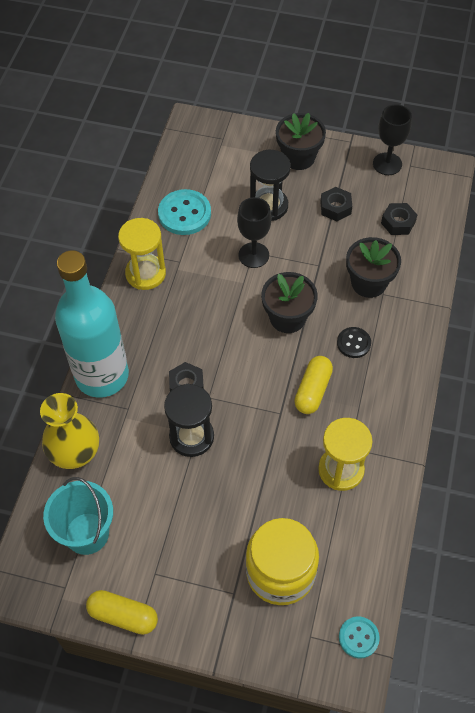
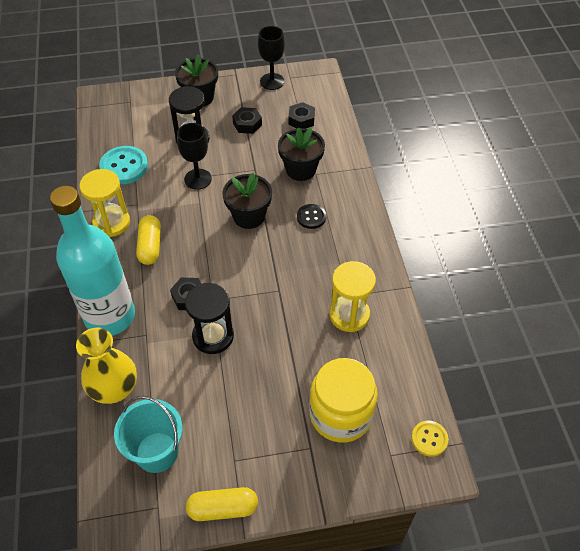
camera: 25 degrees left, 5 degrees down
yellow capsule [294,356,333,414] -> yellow capsule moved to [136,215,161,265]
turquoise button [339,617,380,658] -> yellow button [411,421,449,457]

